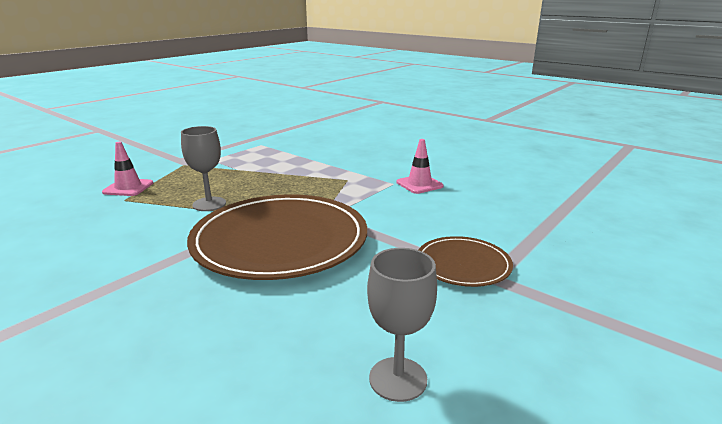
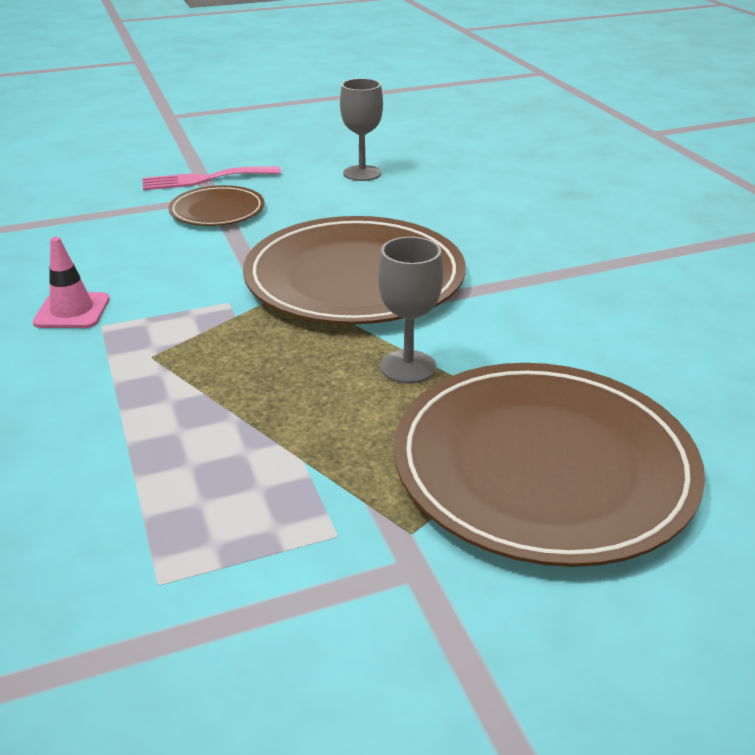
camera: 150 degrees left, 10 degrees up
pink traffic cone [102,142,153,196] -> brown plate [394,363,705,567]
none -> pink fork [142,166,281,190]

